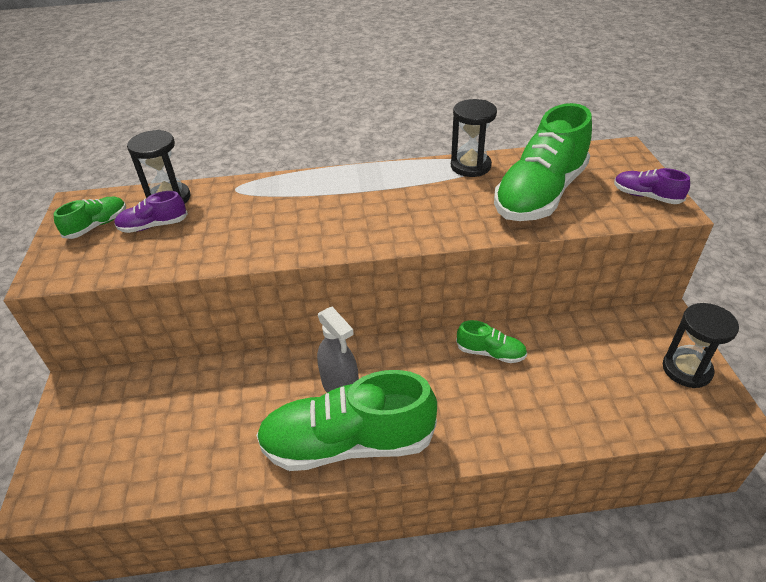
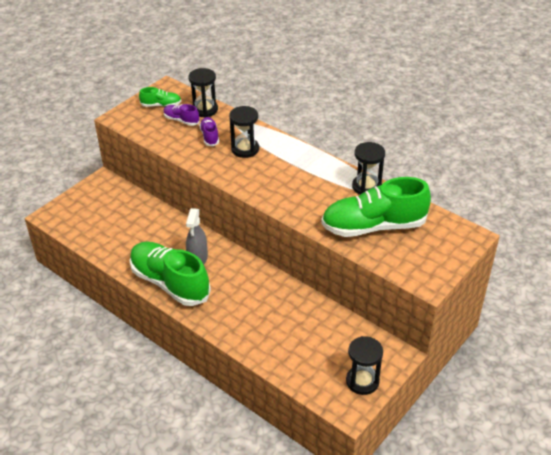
camera: 45 degrees right, 0 degrees up
green shoe [456,320,527,363] -> none
purple shoe [614,168,690,204] -> purple shoe moved to [199,117,219,146]
none -> black hourglass [229,106,259,158]

